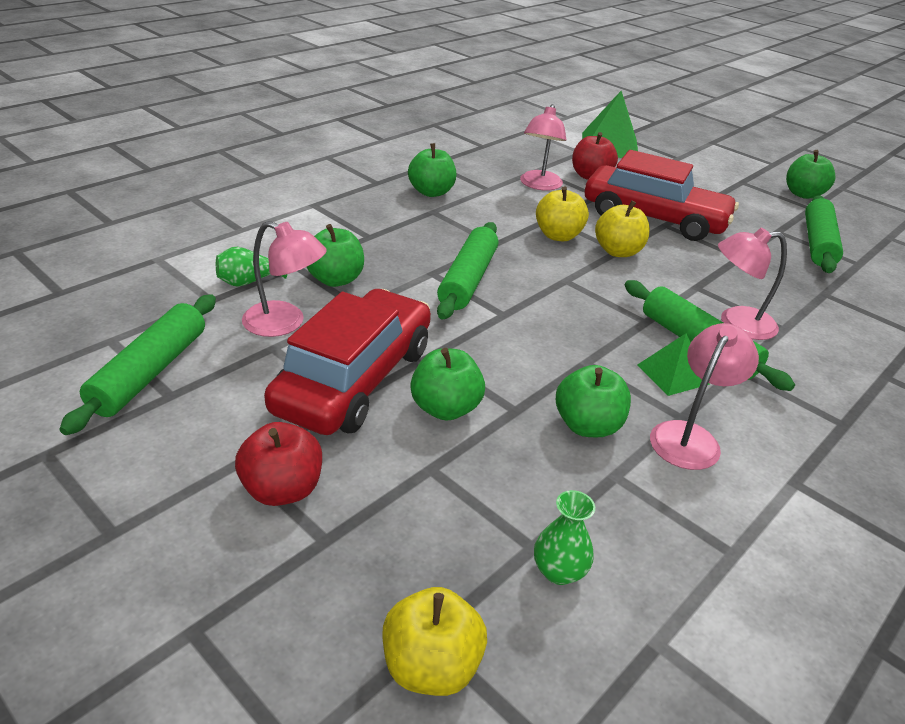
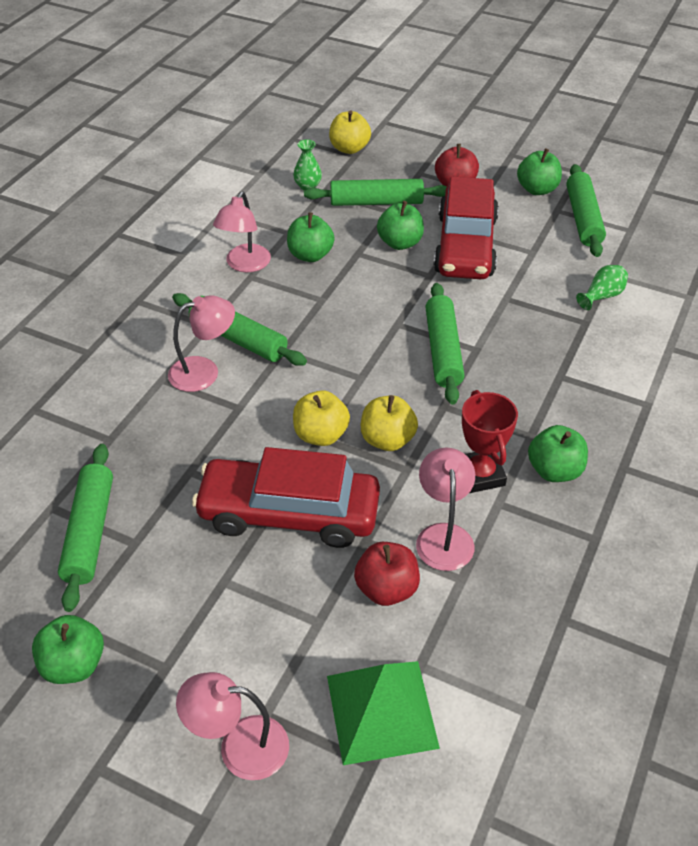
camera: 165 degrees right, 10 degrees up
pink lamp [242,221,327,337] -> pink lamp moved to [176,672,289,780]
green apple [307,224,364,287] -> green apple moved to [517,148,562,195]
green pyramid [637,333,710,396] -> none
none -> green rolling pin [304,179,447,206]
none -> red trophy [462,390,518,493]

